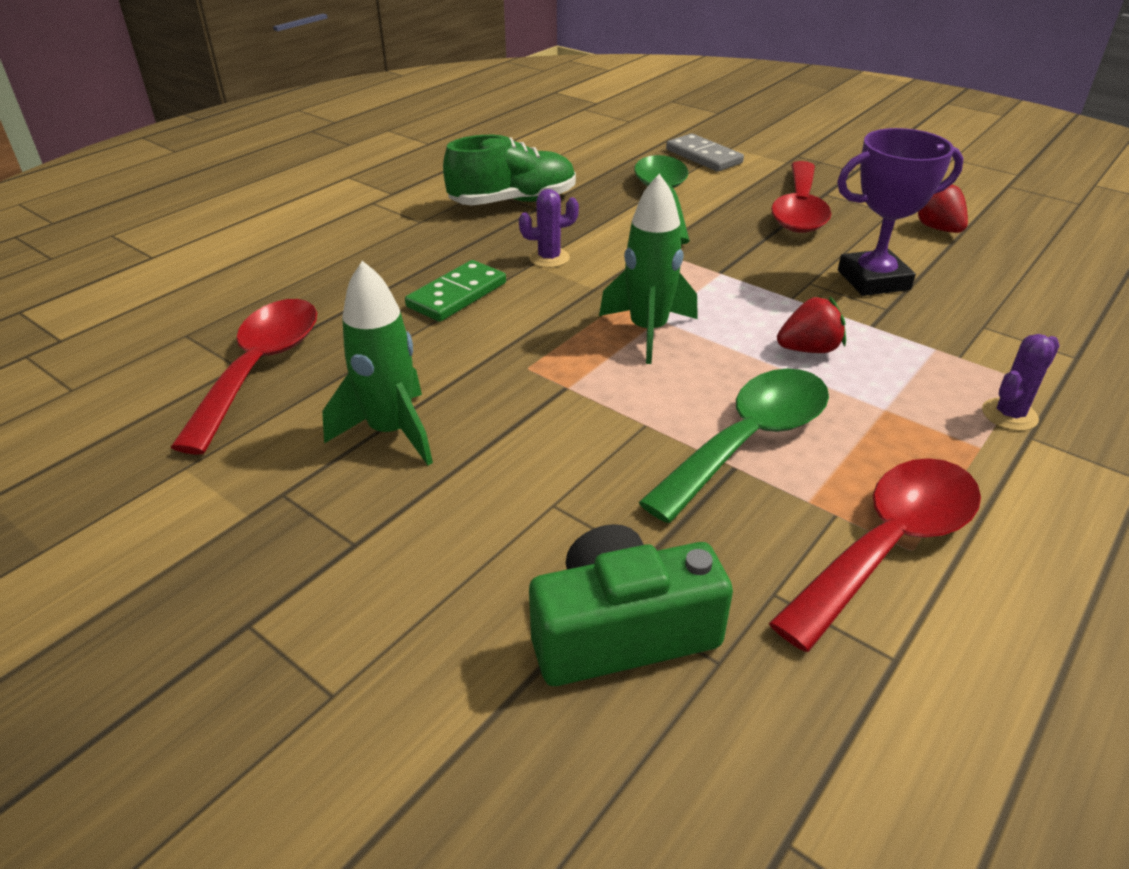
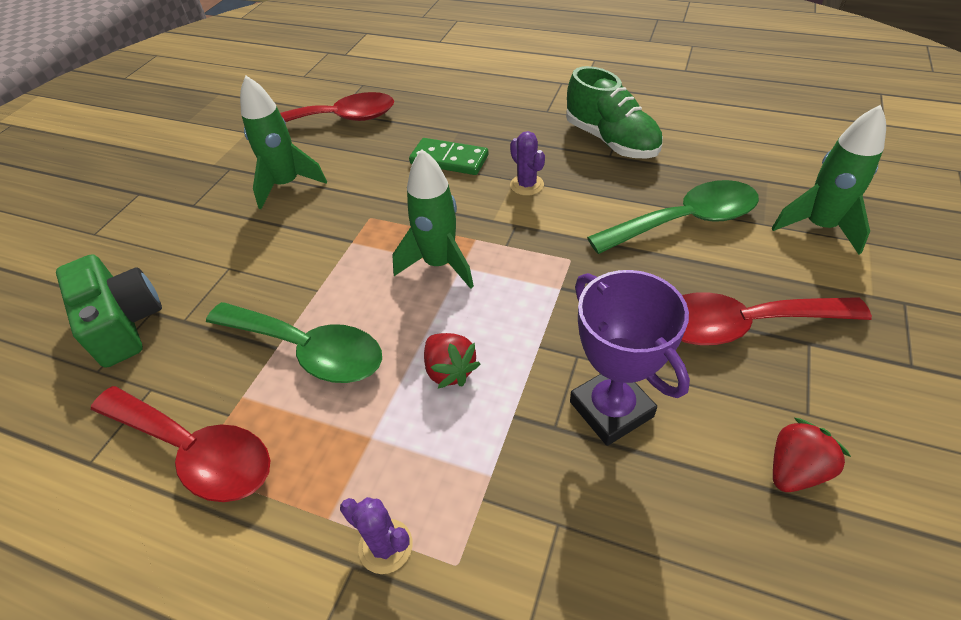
camera: 75 degrees right, 10 degrees up
grey domino [666,133,744,172] -> green rocket [771,105,886,255]

